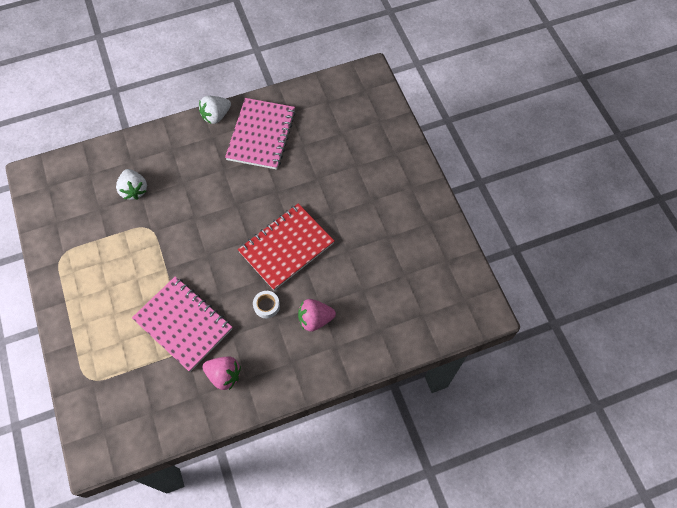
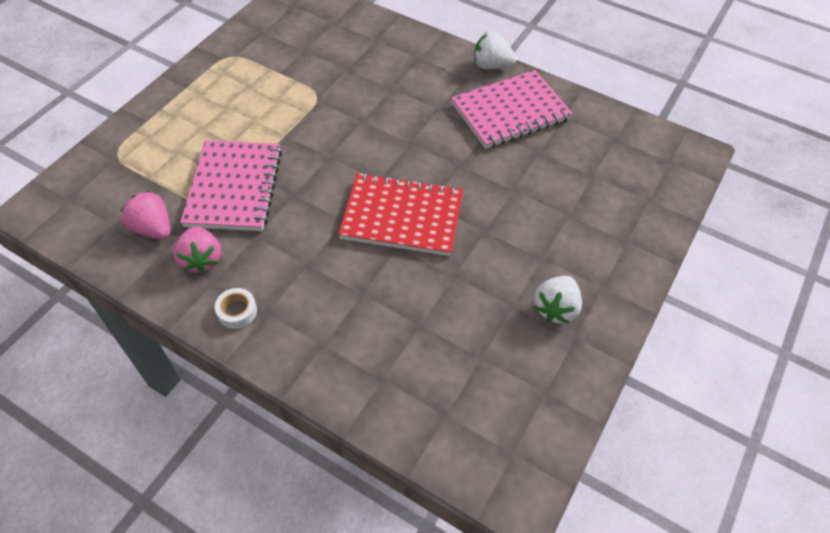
camera: 50 degrees right, 10 degrees down
white strawberry [116,169,147,200] -> white strawberry moved to [534,276,582,323]
white tape [253,291,280,318] -> white tape moved to [215,288,257,329]
pink strawberry [298,299,336,332] -> pink strawberry moved to [120,191,171,239]

